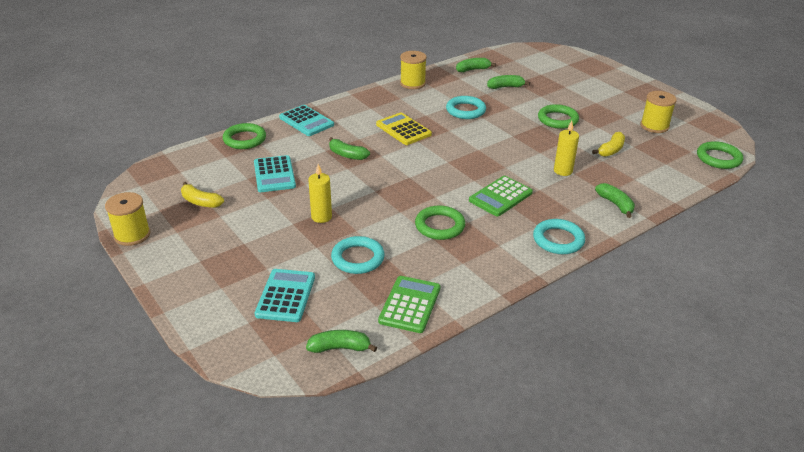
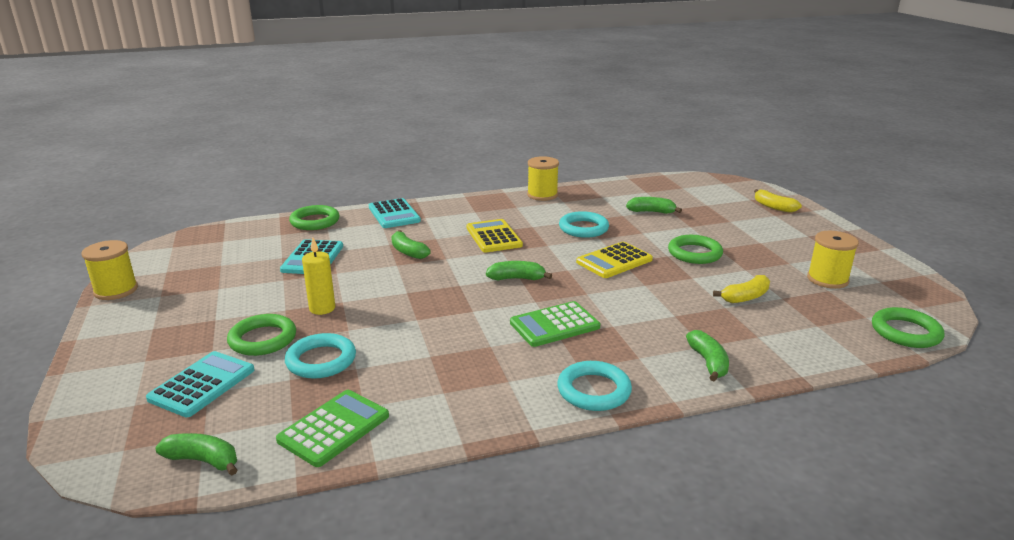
camera: 20 degrees right, 10 degrees down
yellow banana [181,182,224,208] -> yellow banana moved to [754,189,802,213]
green ring [415,205,465,240] -> green ring moved to [227,314,296,356]
green banana [456,58,496,72] -> green banana moved to [486,261,552,281]
yellow candle [554,120,579,176] -> none
none -> yellow calculator [576,242,653,278]

